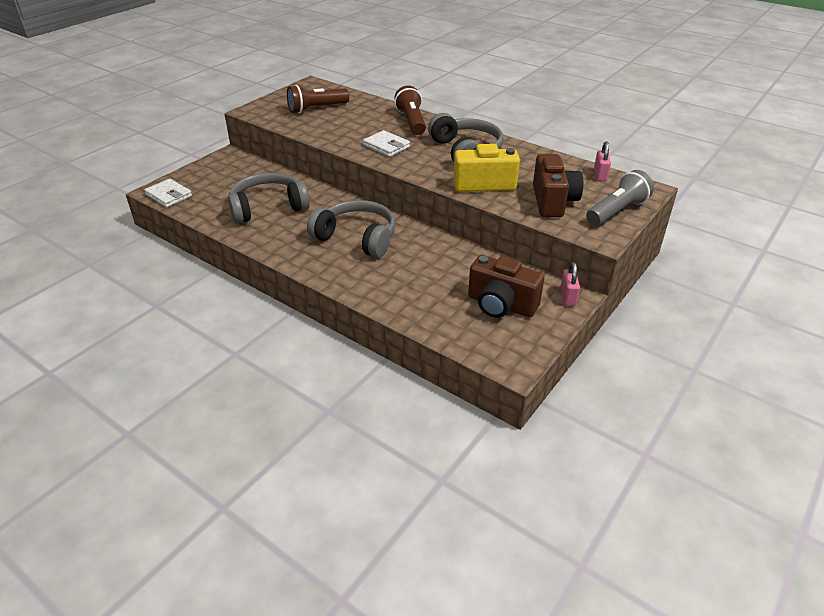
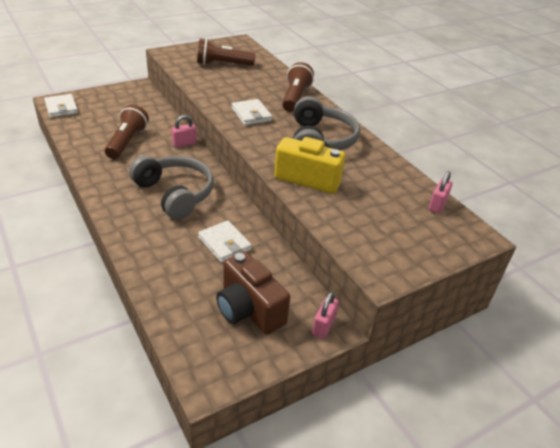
camera: 20 degrees right, 0 degrees up
grey headphones [228,173,310,224] -> brown flashlight [105,104,149,159]
brown camera [533,154,583,217] -> none
grey flashlight [586,170,654,226] -> none
none -> pink padlock [172,115,197,147]
none -> white wallet [198,220,252,263]

